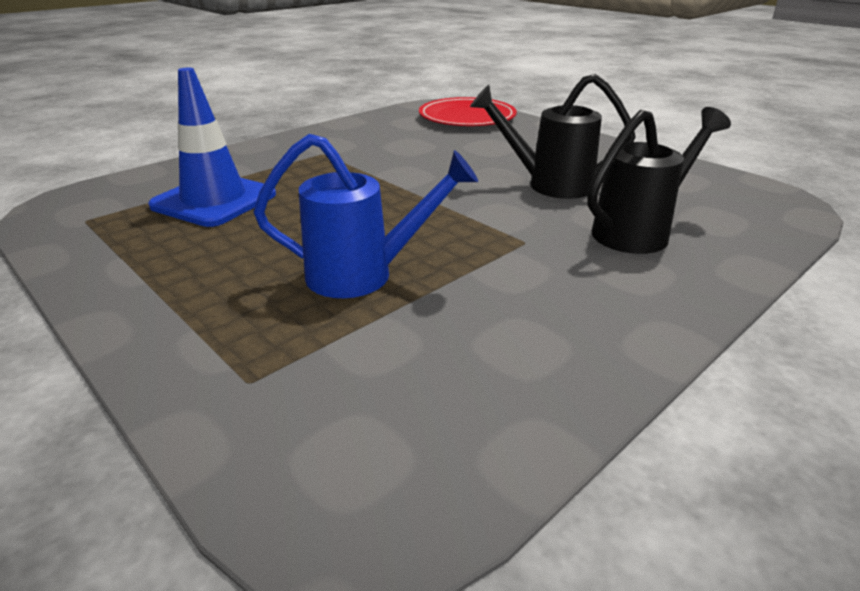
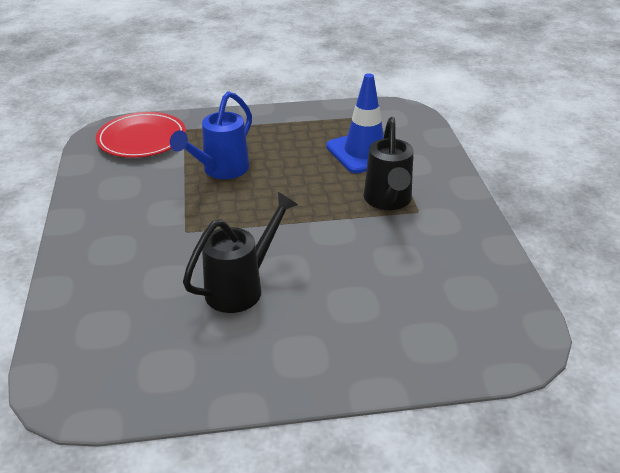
camera: 125 degrees right, 5 degrees up
red plate [419,97,517,126] -> red plate moved to [96,112,186,158]
black watering can [587,107,731,254] -> black watering can moved to [364,117,413,210]

